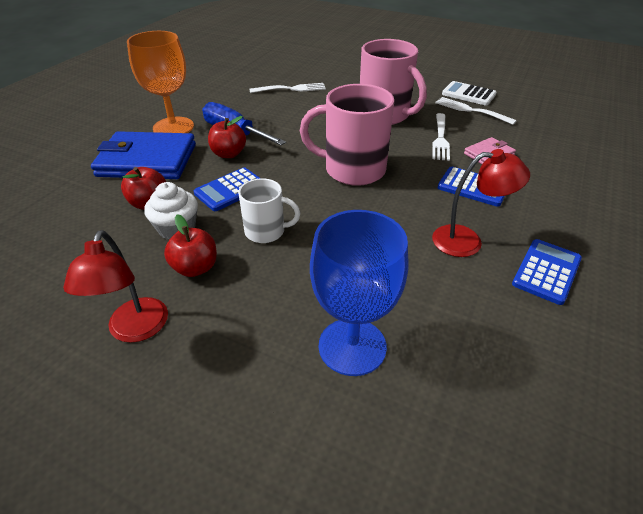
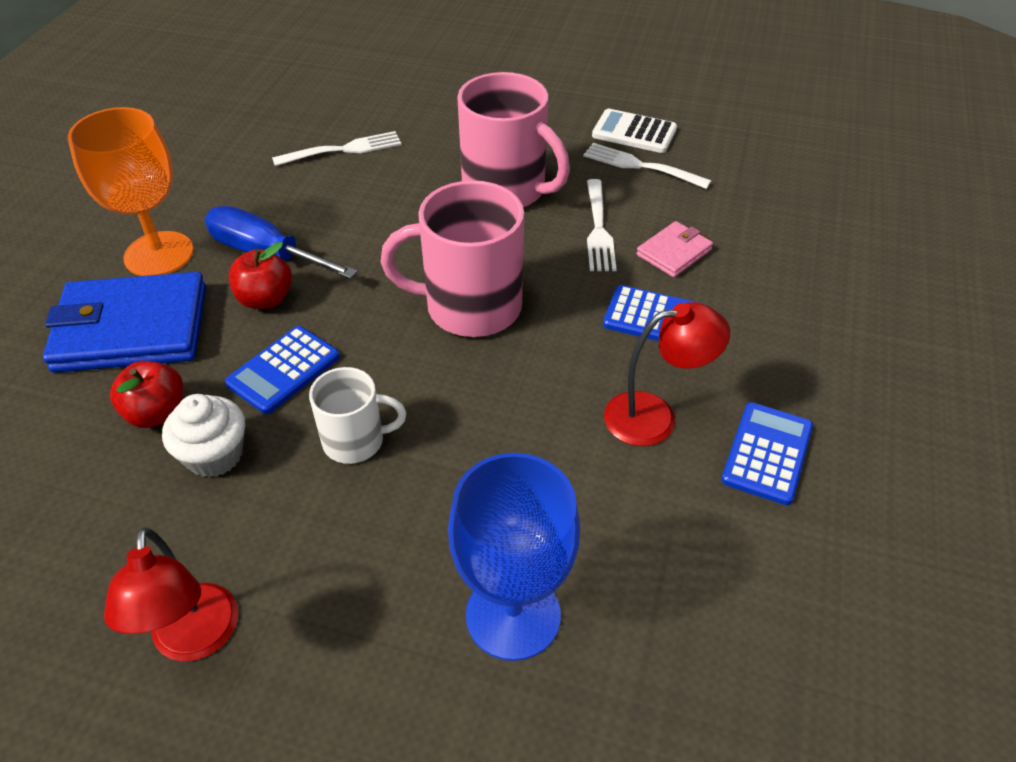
camera: 10 degrees left, 5 degrees up
red apple [164,214,217,277] -> none

